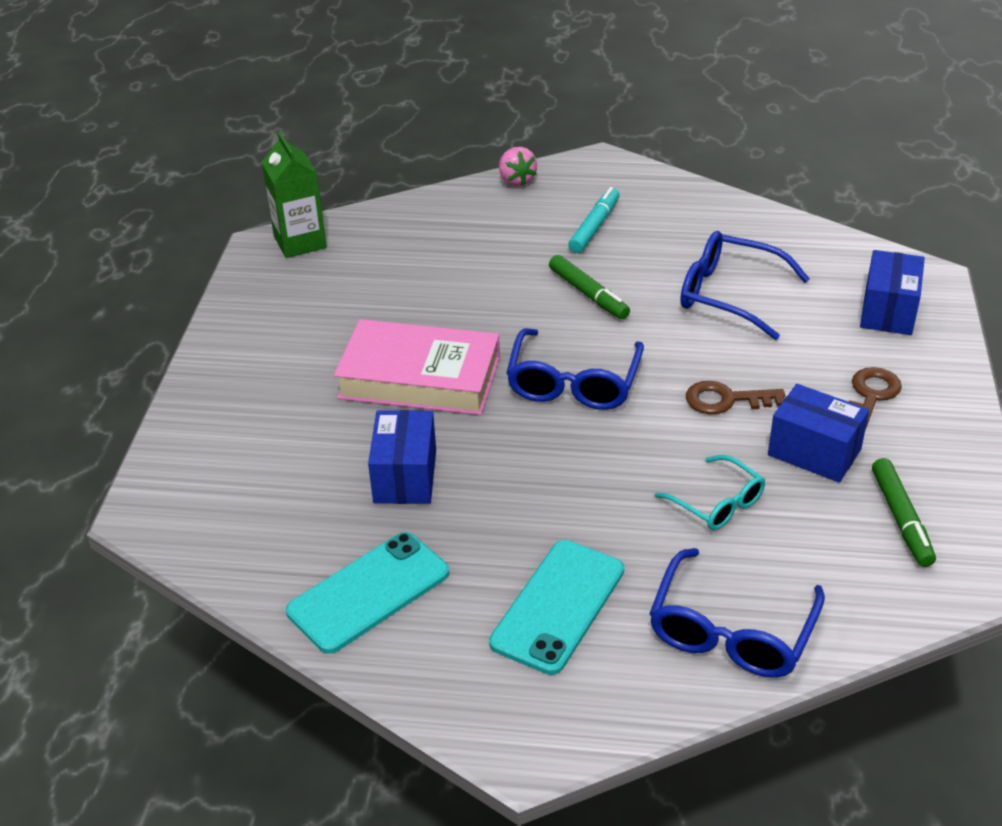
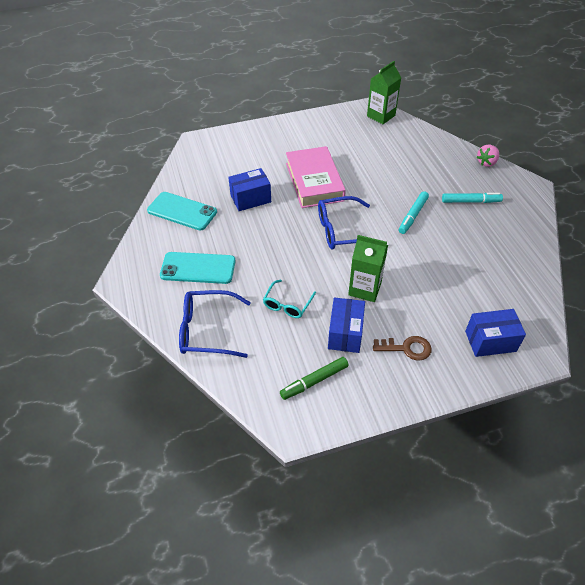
camera: 65 degrees right, 10 degrees up
green marker [549,255,630,319] -> turquoise marker [399,191,429,234]
blue glasses [681,231,810,340] -> none
brown key [686,381,785,414] -> green carton [348,235,388,302]

